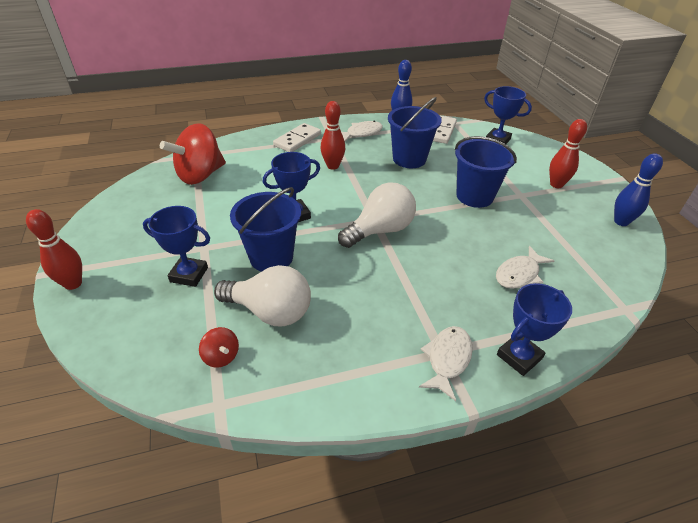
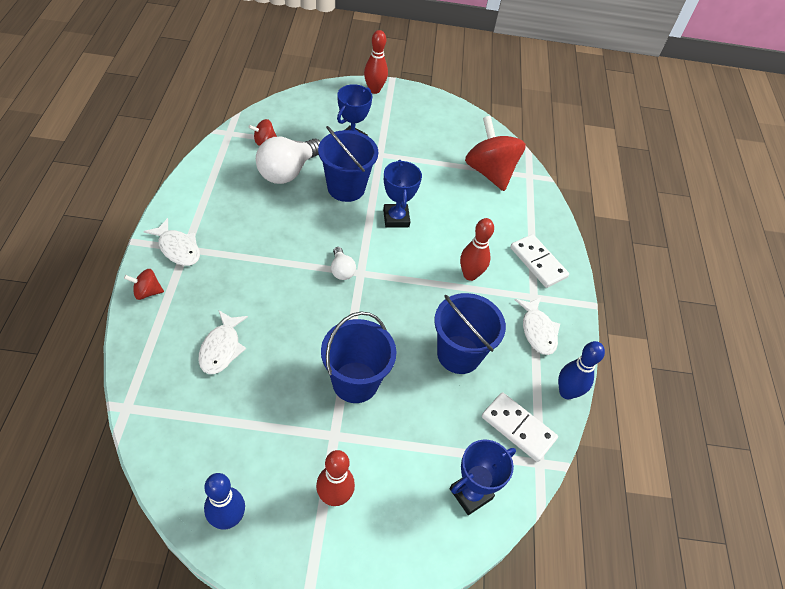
camera: 105 degrees right, 10 degrees up
white light bulb [338,182,416,248] -> white light bulb [331,247,356,280], size x0.50
white fish [496,246,554,289] -> white fish turned 150 degrees counterclockwise [198,310,248,374]
blue trophy [497,283,572,376] -> red spinning top [124,269,164,300]

